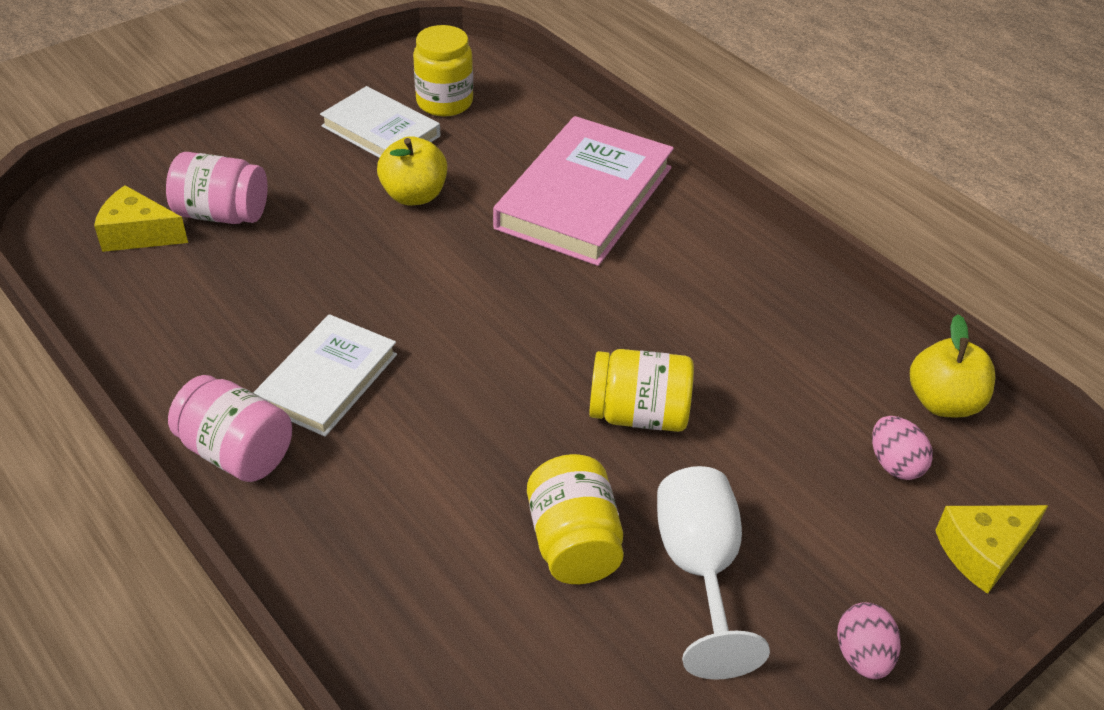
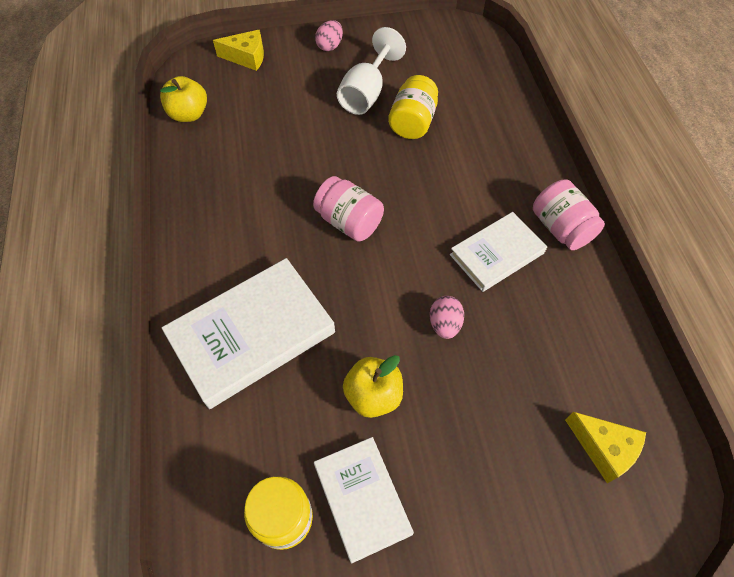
camera: 150 degrees left, 15 degrees up
pink jar [166,152,268,224] -> pink jar moved to [313,176,384,242]
pink book [493,116,674,266] -> white book [162,258,335,409]
yellow jar [589,349,694,432] -> none
pink egg [872,416,933,480] -> pink egg moved to [430,296,464,339]

